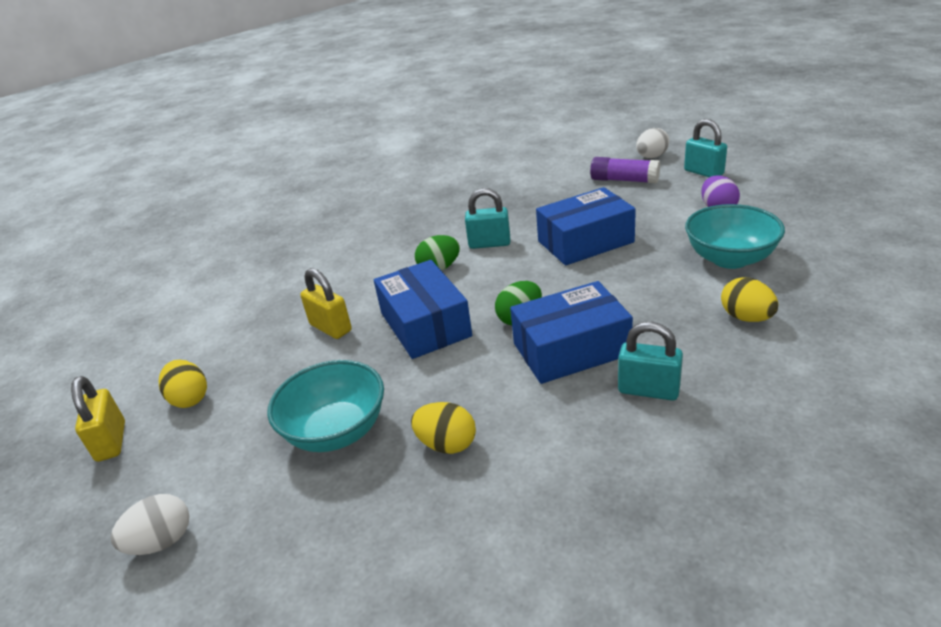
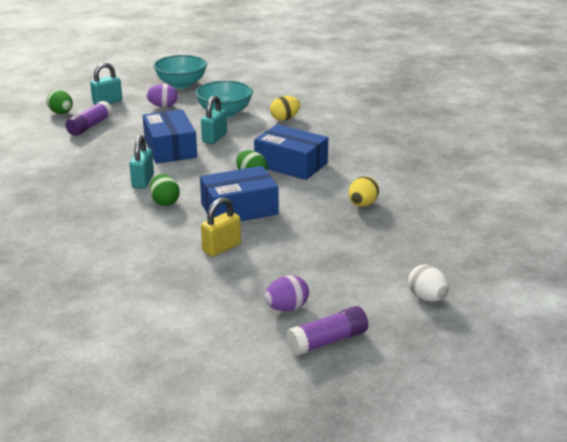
camera: 90 degrees left, 5 degrees down
yellow padlock [71,376,125,462] -> purple glue stick [286,306,368,356]
yellow egg [159,360,207,408] -> purple egg [265,275,309,311]
turquoise bowl [267,360,384,452] -> turquoise bowl moved to [154,55,207,89]
blue box [510,281,633,384] -> blue box turned 45 degrees counterclockwise [254,124,328,180]
turquoise padlock [618,322,683,401] -> turquoise padlock moved to [201,95,227,144]
white egg [636,128,669,158] -> green egg [47,90,73,114]

